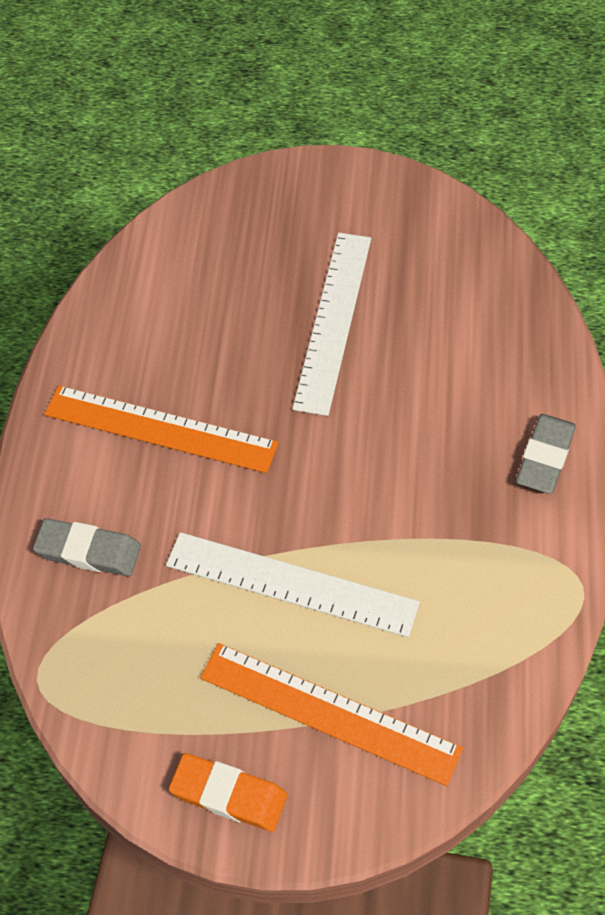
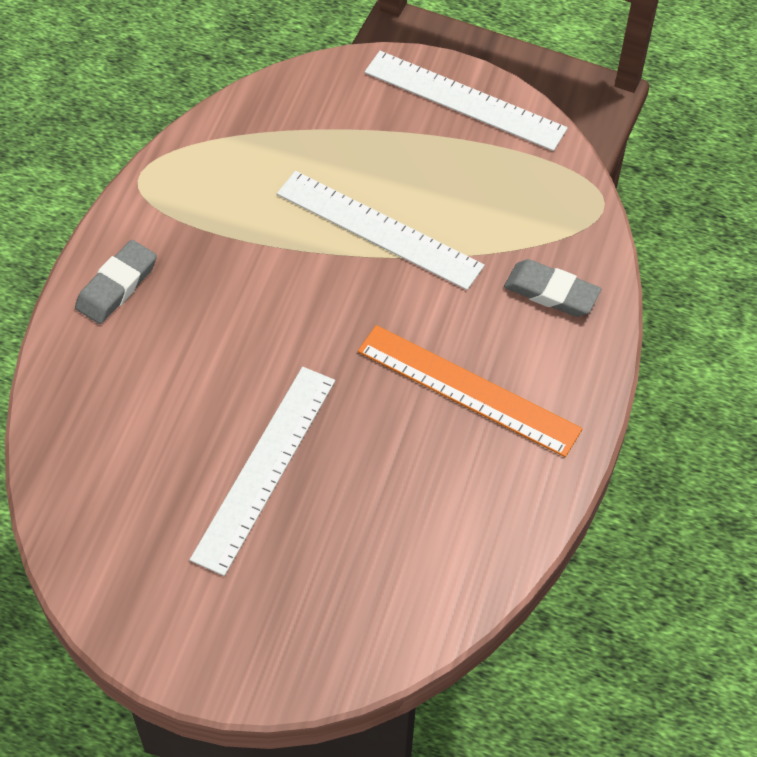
camera: 170 degrees left, 0 degrees up
orange eraser [169,753,287,832] -> white ruler [364,51,568,151]
orange ruler [200,643,463,786] -> none

